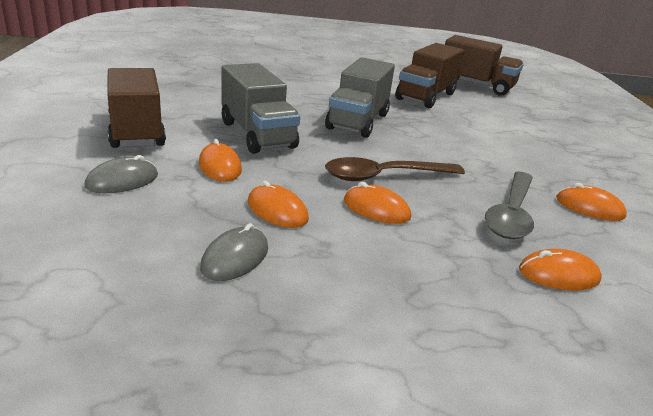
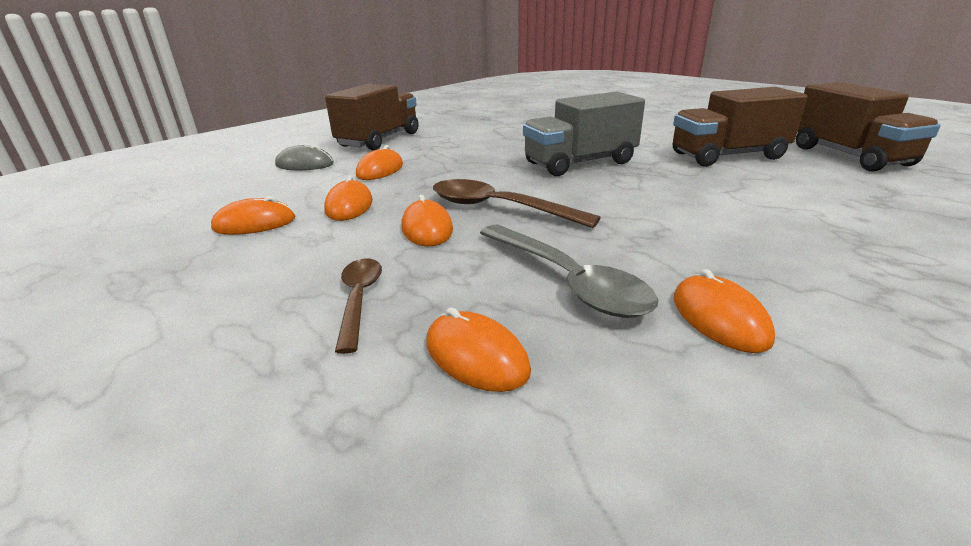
camera: 50 degrees right, 0 degrees up
grey mouse [200,223,268,281] -> orange mouse [211,196,296,235]
grey truck [222,63,300,154] -> none
grey spoon [485,172,534,239] -> grey spoon turned 105 degrees counterclockwise [480,225,658,318]
none -> brown spoon [335,258,382,354]

